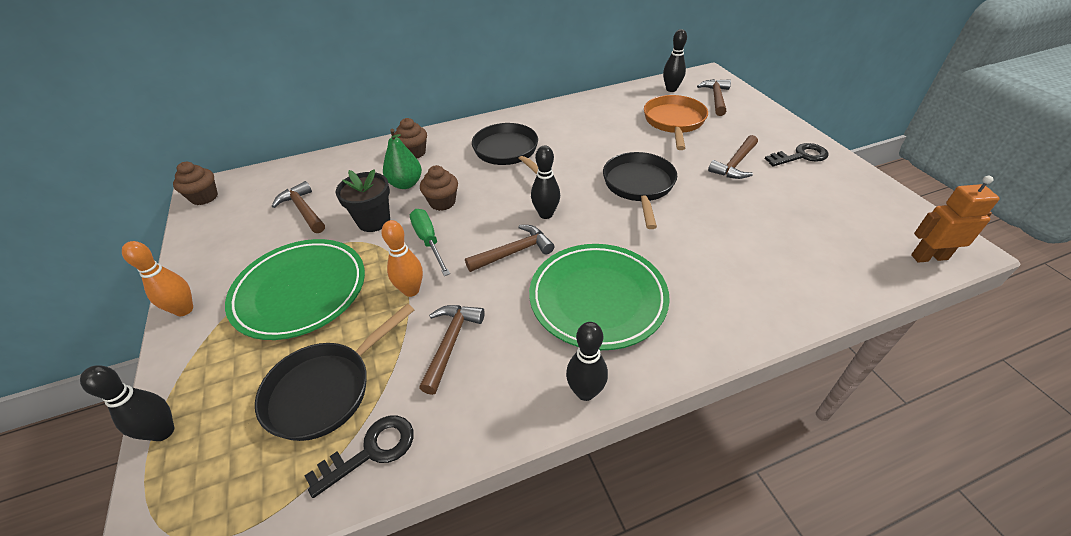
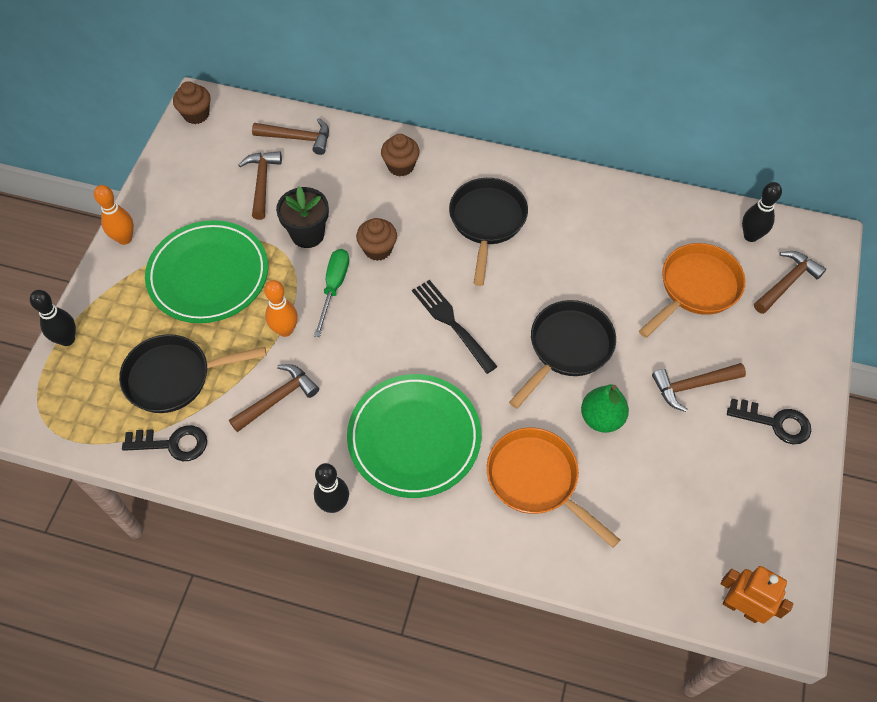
camera: 35 degrees right, 15 degrees up
green pear [383,129,422,189] -> green pear moved to [581,384,629,433]
brown hammer [465,225,555,272] -> brown hammer moved to [252,118,329,155]
black bowling pin [531,145,560,219] -> black fork [412,280,498,374]
none -> orange pan [487,428,620,548]

